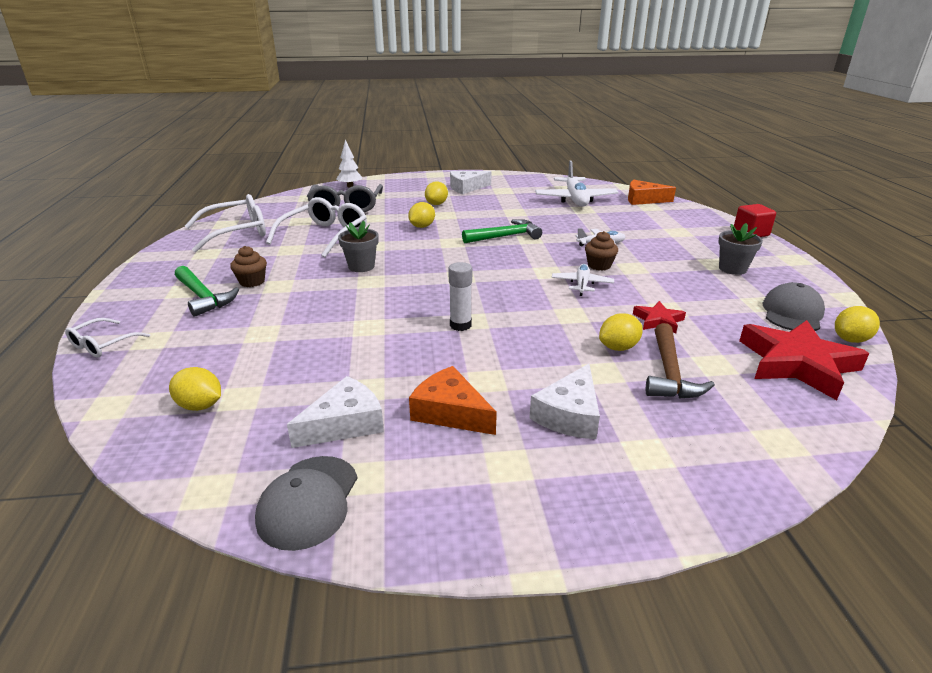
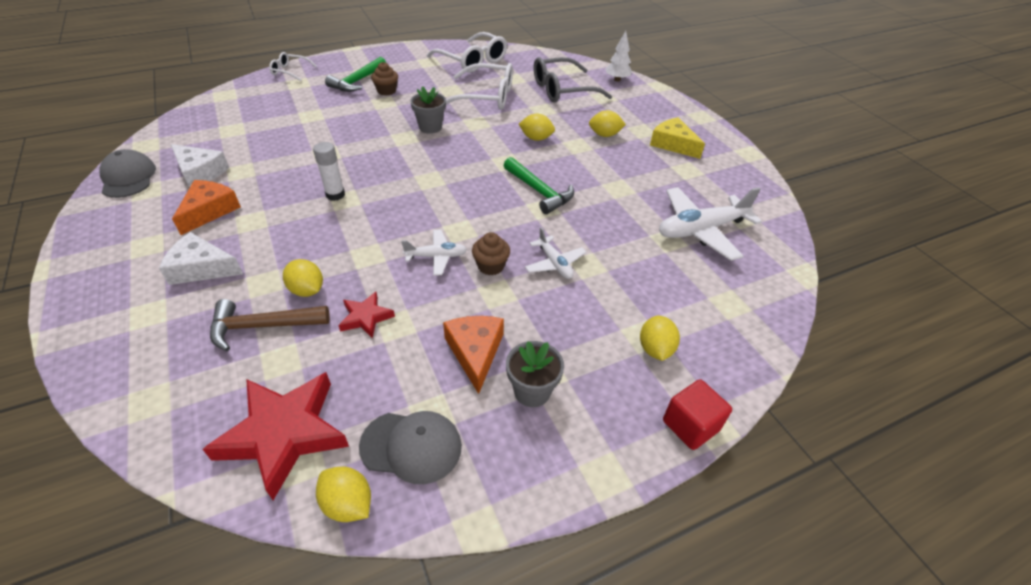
camera: 70 degrees right, 15 degrees up
yellow lemon [169,367,221,411] -> yellow lemon moved to [640,316,680,361]
grey cap [255,456,357,551] -> grey cap turned 75 degrees clockwise [99,149,156,198]
white cheese [450,171,492,194] -> yellow cheese [650,117,705,159]
orange cheese [628,180,676,205] -> orange cheese moved to [443,316,504,394]

